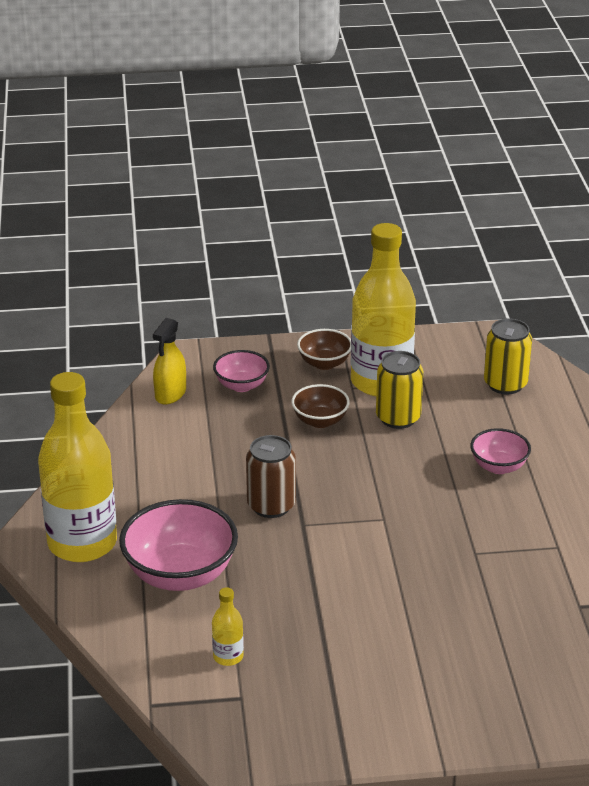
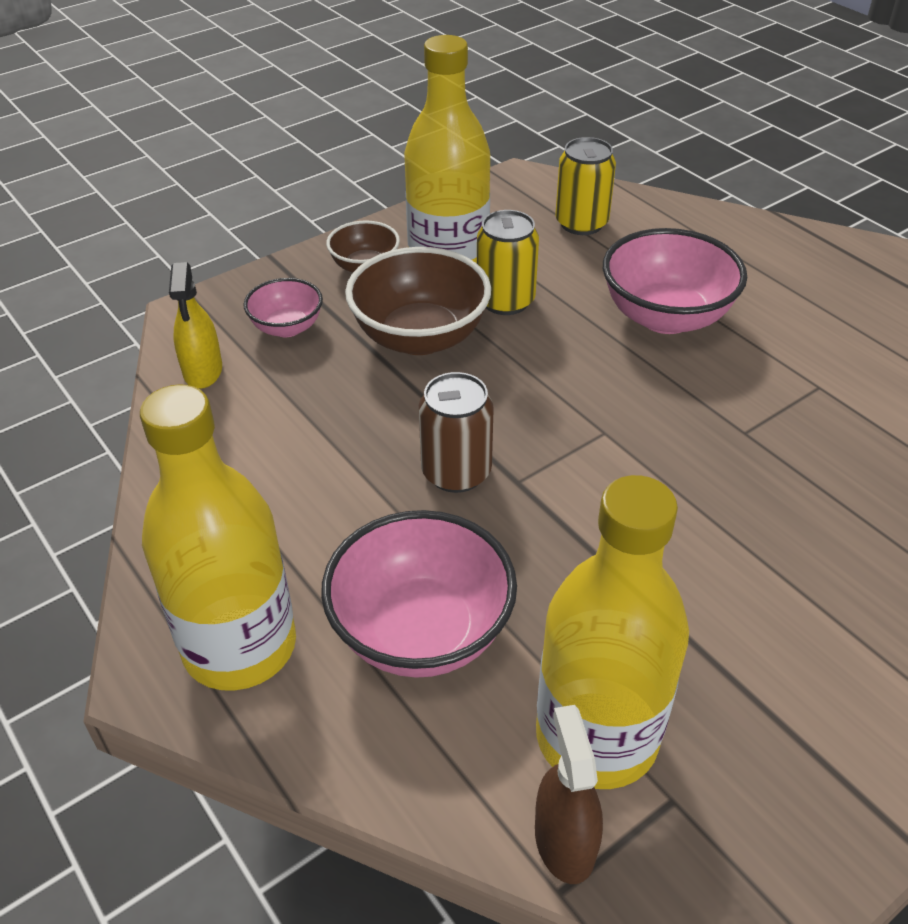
camera: 30 degrees left, 10 degrees up
yellow bottle [212,587,244,666] -> yellow bottle [536,475,689,789], size x2.47
brown bowl [291,384,350,428] -> brown bowl [345,247,491,355], size x1.80
pink bowl [470,428,531,474] -> pink bowl [603,228,747,334], size x1.80
none -> brown spray bottle [535,705,603,884]

